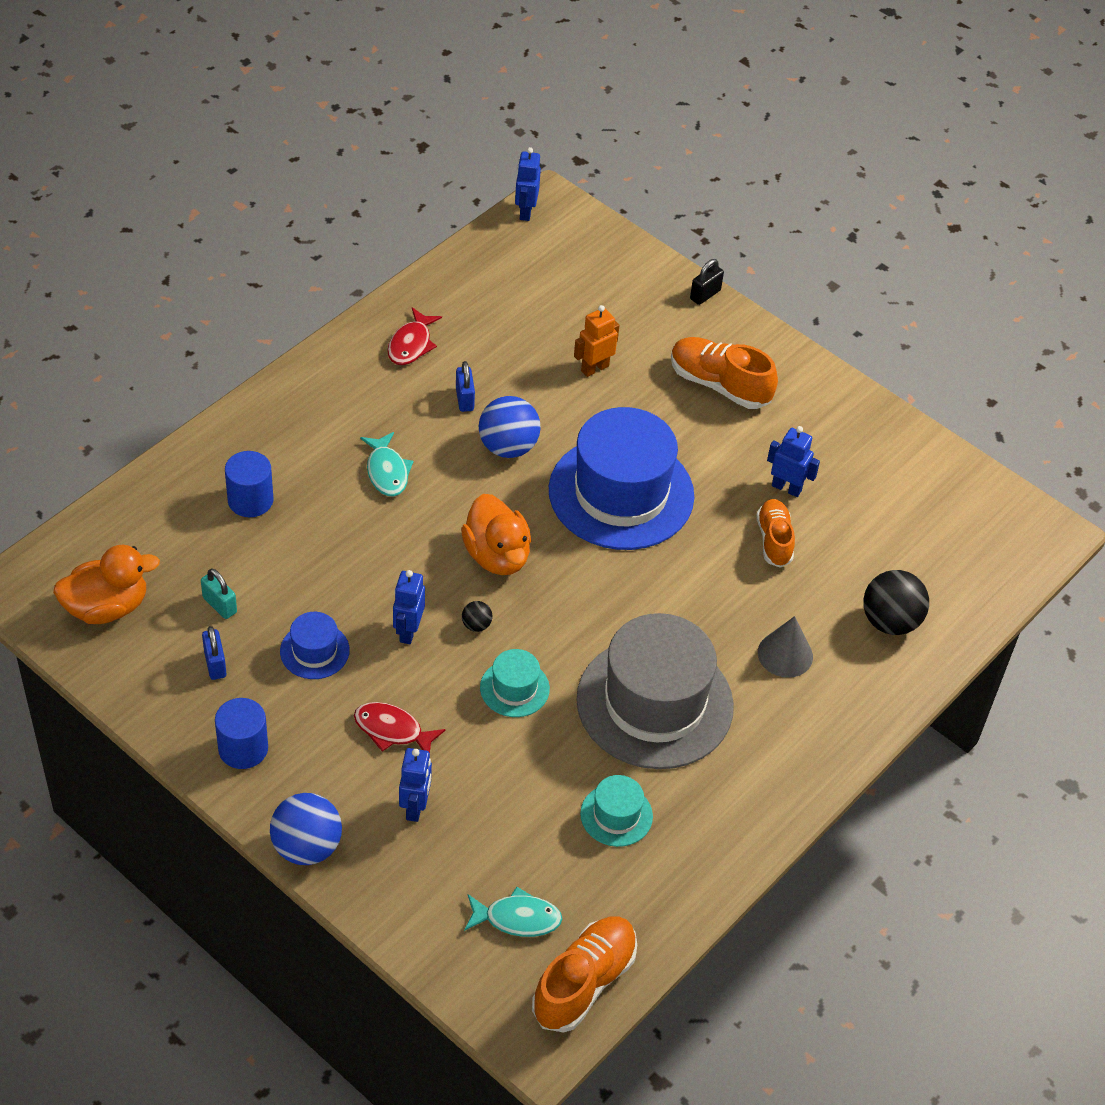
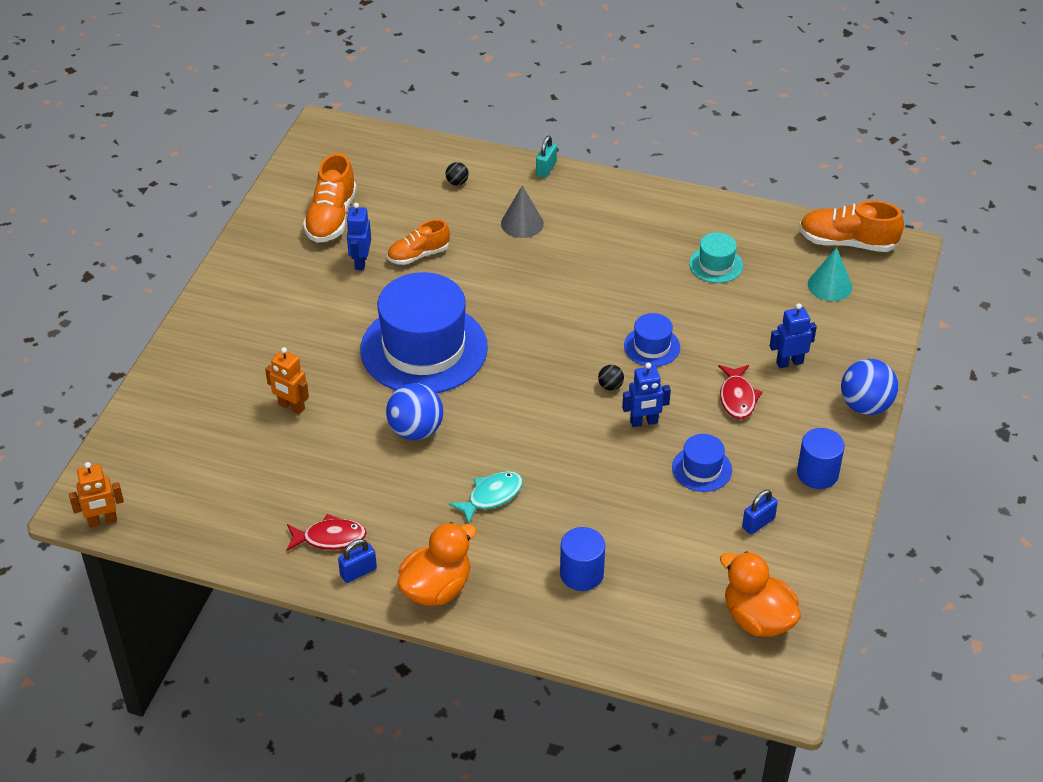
camera: 110 degrees left, 5 degrees down
turquoise padlock [201,569,237,619] -> turquoise padlock moved to [536,136,557,178]
blue padlock [456,361,475,412] -> blue padlock moved to [338,539,377,583]
orange duck [461,494,531,575] -> orange duck moved to [397,522,477,606]
turquoise fish [464,887,562,937] -> turquoise cone [808,247,852,301]
turquoise hat [480,649,550,717] -> blue hat [624,313,680,367]
blue robot [515,147,541,221] -> orange robot [69,462,124,528]
grey hat [576,613,734,769] -> none
orange shoe [671,337,778,409] -> orange shoe moved to [303,153,357,243]
black padlock [690,259,724,305] -> none
black ball [863,570,929,635] -> black ball [446,162,469,185], size x0.47

